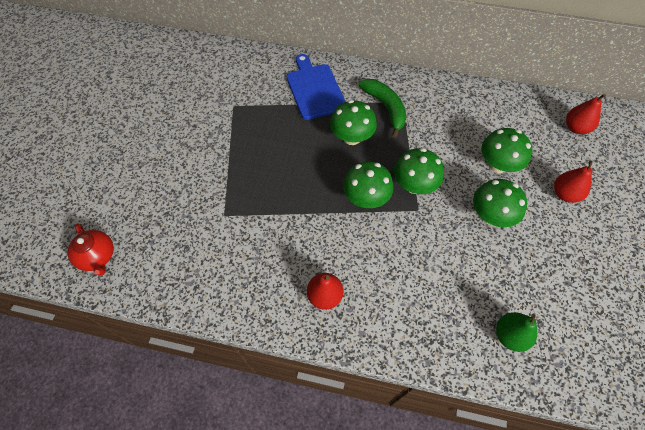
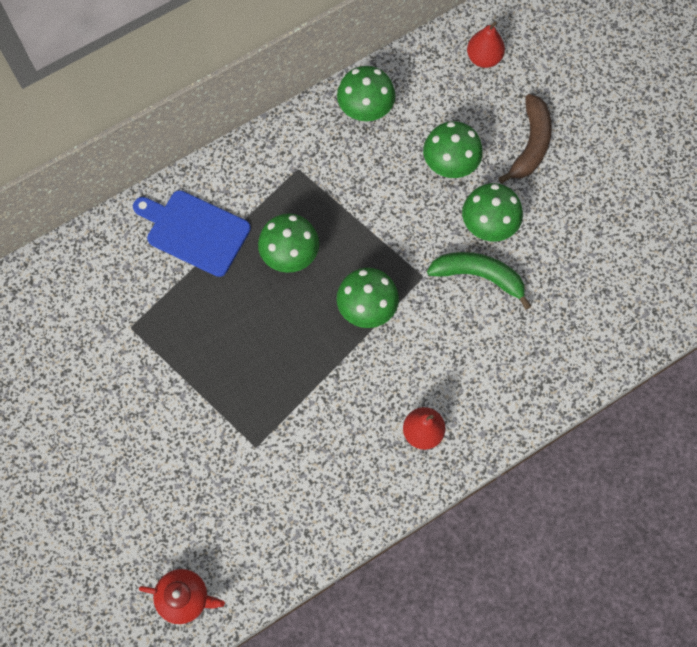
camera: 45 degrees left, 10 degrees up
green banana [358,79,406,138] -> green banana moved to [427,252,531,310]
green mushroom [394,148,444,194] -> green mushroom moved to [337,66,395,121]
green pear [496,312,537,352] -> none
red pear [554,161,593,203] -> brown banana [499,94,552,183]

